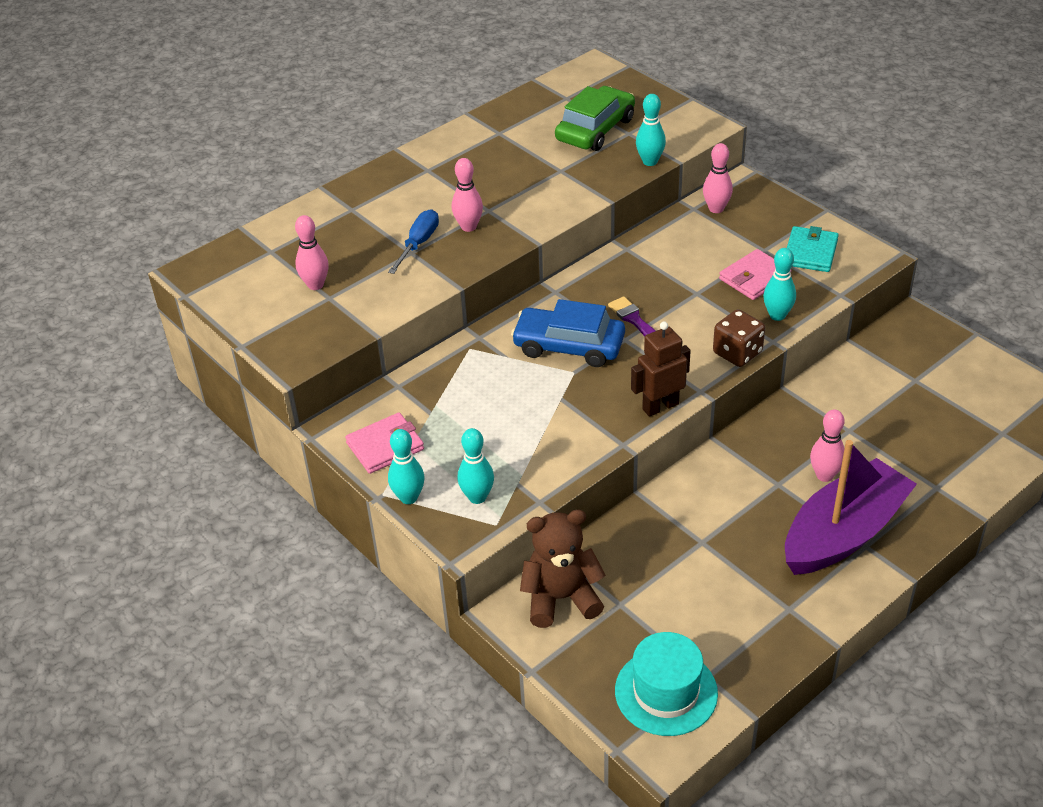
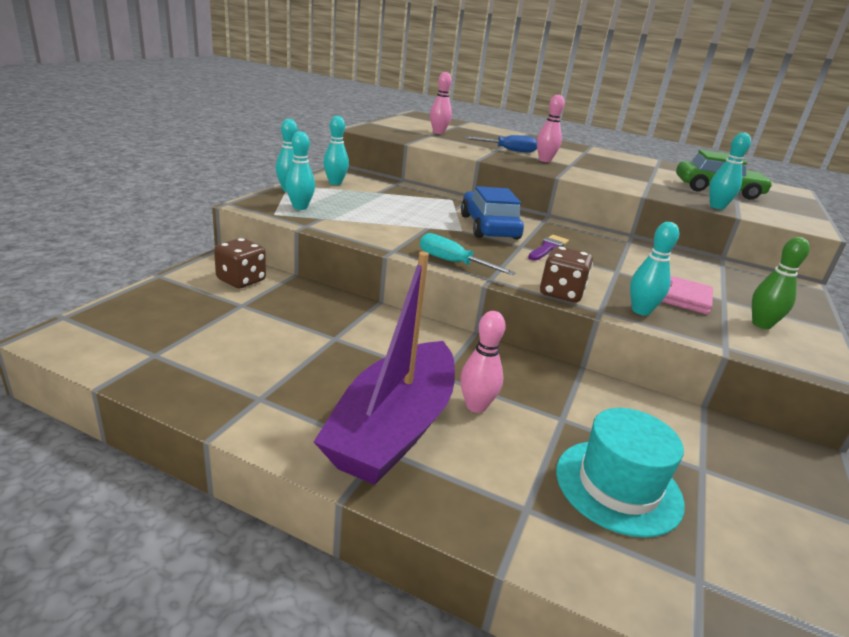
camera: 60 degrees right, 15 degrees down
pink wallet [345,413,424,474] -> turquoise bowling pin [323,116,349,185]
brown teddy bear [520,509,606,628] -> brown dice [214,238,266,288]
turquoise hat [615,632,718,736] -> turquoise hat moved to [556,408,685,538]
brown robot [631,321,691,417] -> turquoise screwdriver [420,233,516,275]
pink bowling pin [703,143,733,213] -> none
purple boat [785,440,917,575] -> purple boat turned 90 degrees clockwise [314,252,455,485]
turquoise wallet [787,226,839,272] -> green bowling pin [752,237,810,329]

